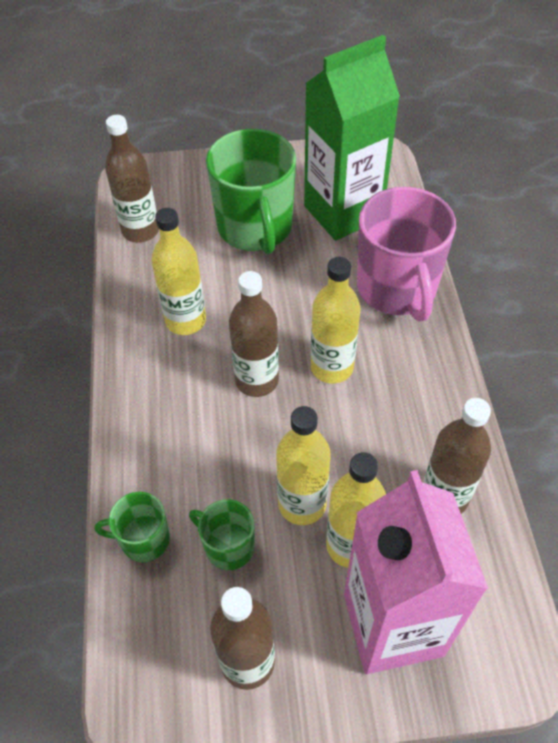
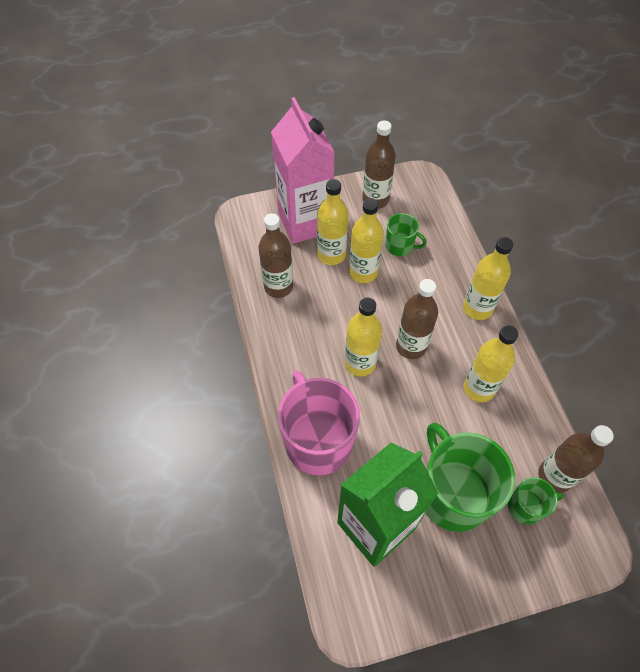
camera: 170 degrees right, 5 degrees up
green mug [95,492,170,562] -> green mug moved to [508,477,564,525]
none -> yellow bottle [463,237,513,320]

